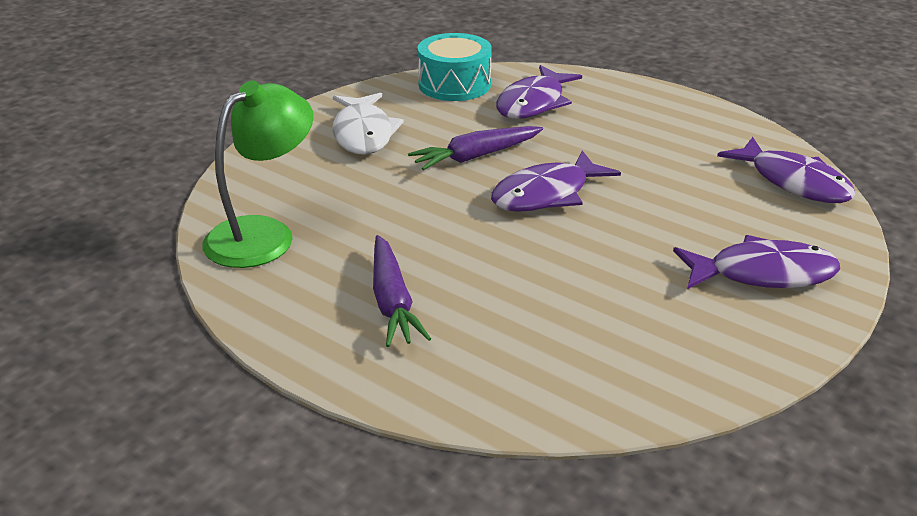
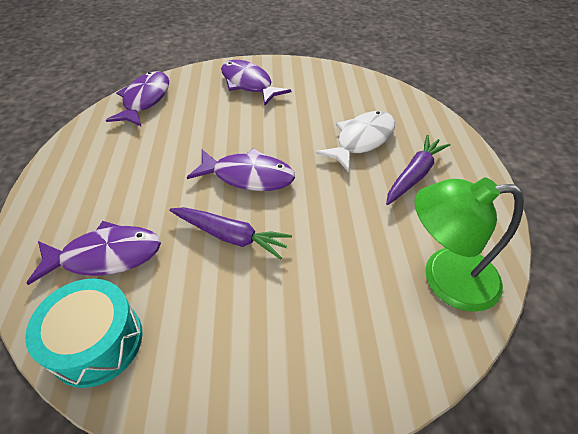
camera: 130 degrees left, 15 degrees up
white fish [332,93,404,155] -> white fish moved to [316,111,395,172]

